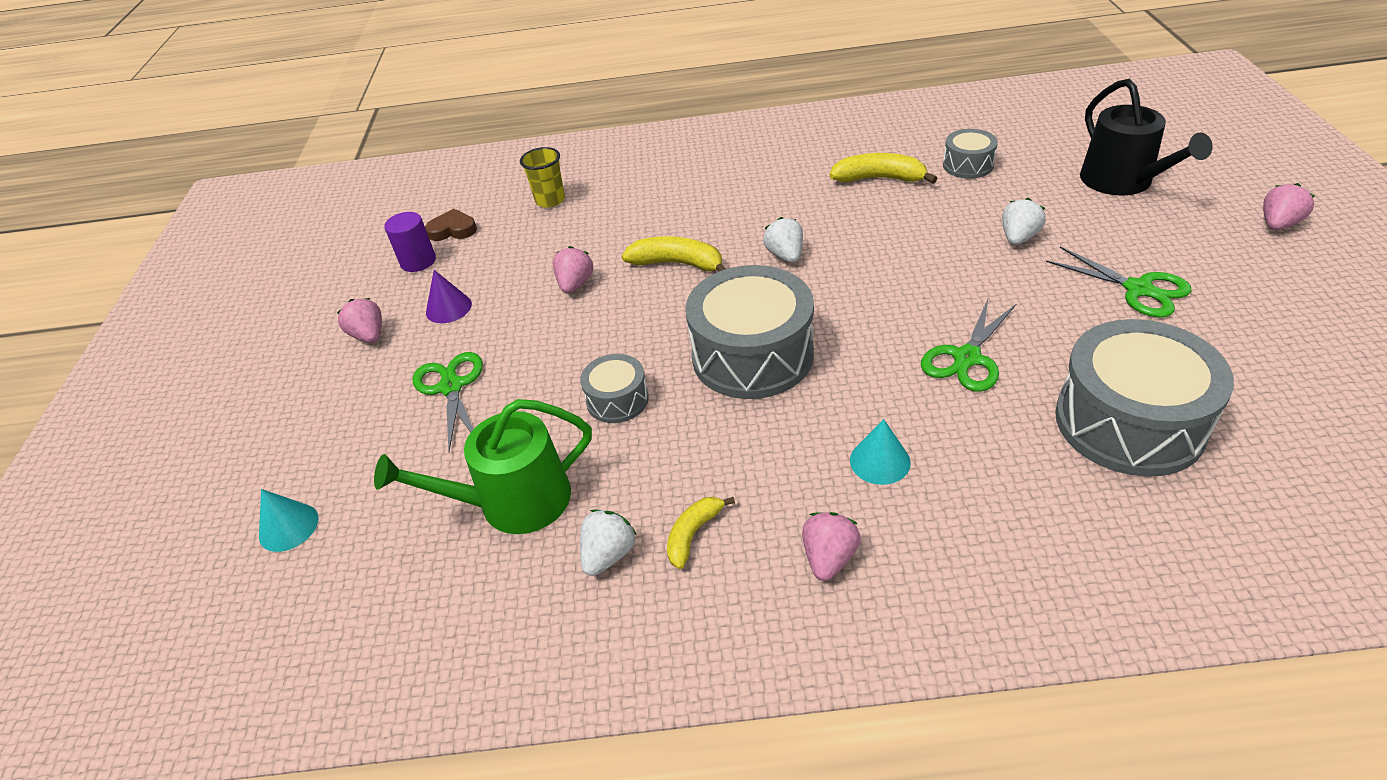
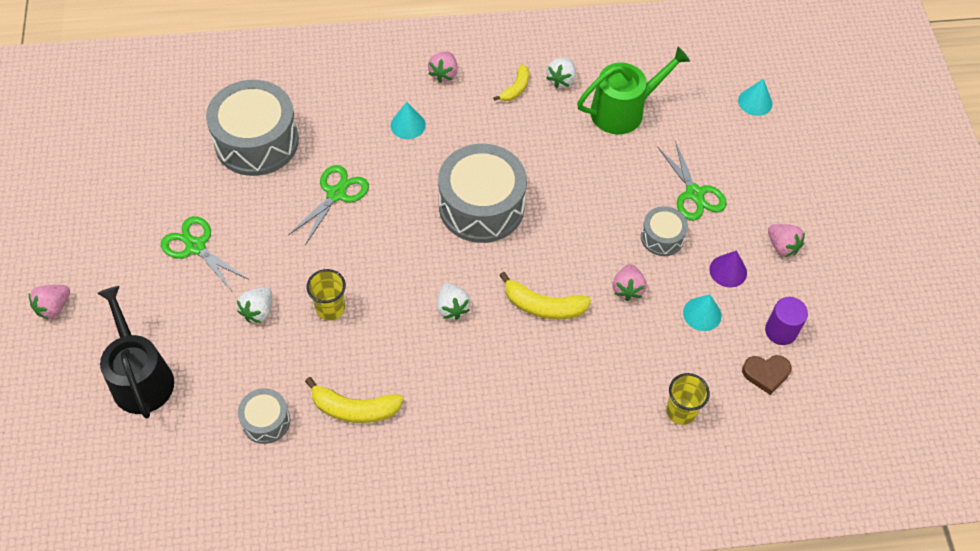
camera: 170 degrees right, 15 degrees up
grey drum [580,354,649,423] -> grey drum moved to [641,206,688,256]
none -> yellow cup [306,269,346,321]
none -> turquoise cone [683,294,722,331]

